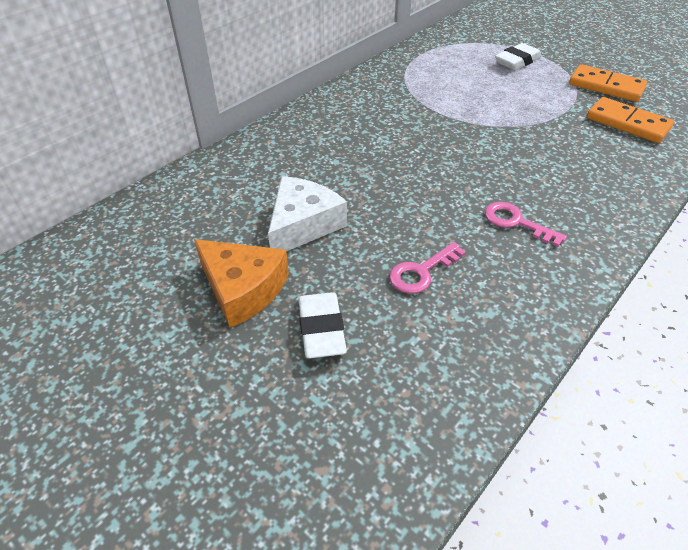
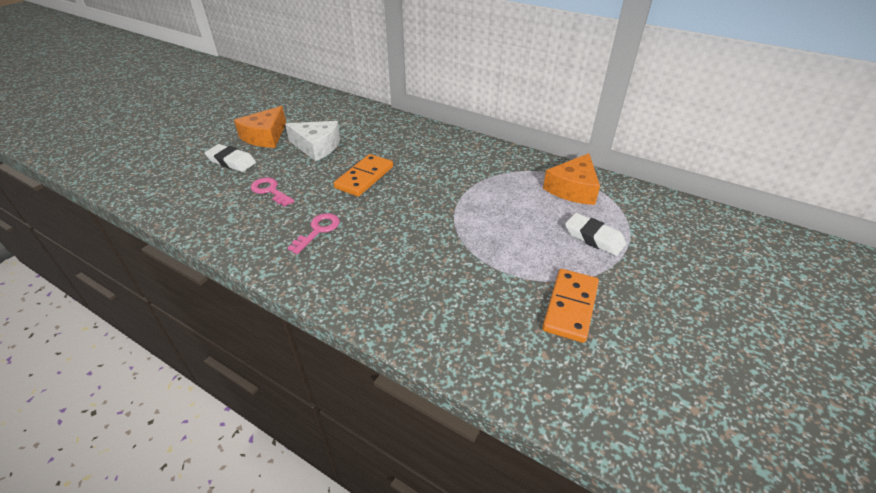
camera: 80 degrees right, 5 degrees down
white eraser [298,292,347,358] -> white eraser turned 45 degrees clockwise [205,144,256,172]
orange domino [587,97,674,143] -> orange domino moved to [333,154,393,197]
none -> orange cheese [543,153,600,205]

